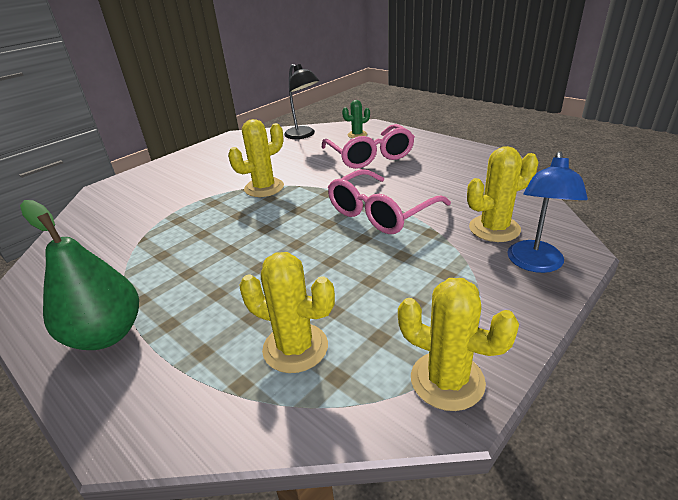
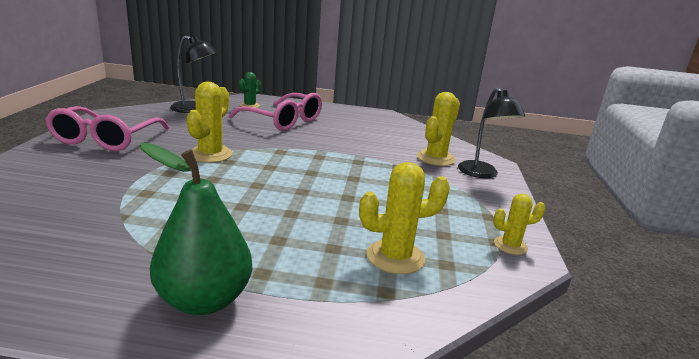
camera: 40 degrees left, 10 degrees down
pink glasses [328,169,451,234] -> pink glasses moved to [45,106,169,151]
yellow cactus [398,278,519,411] -> yellow cactus [493,194,545,255], size x0.61
blue lamp [507,151,588,273] -> black lamp [458,88,525,178]

